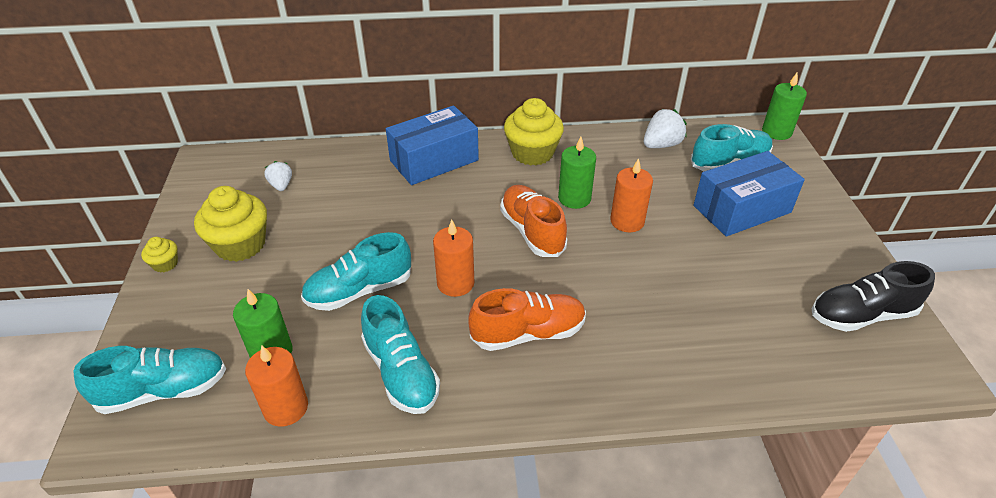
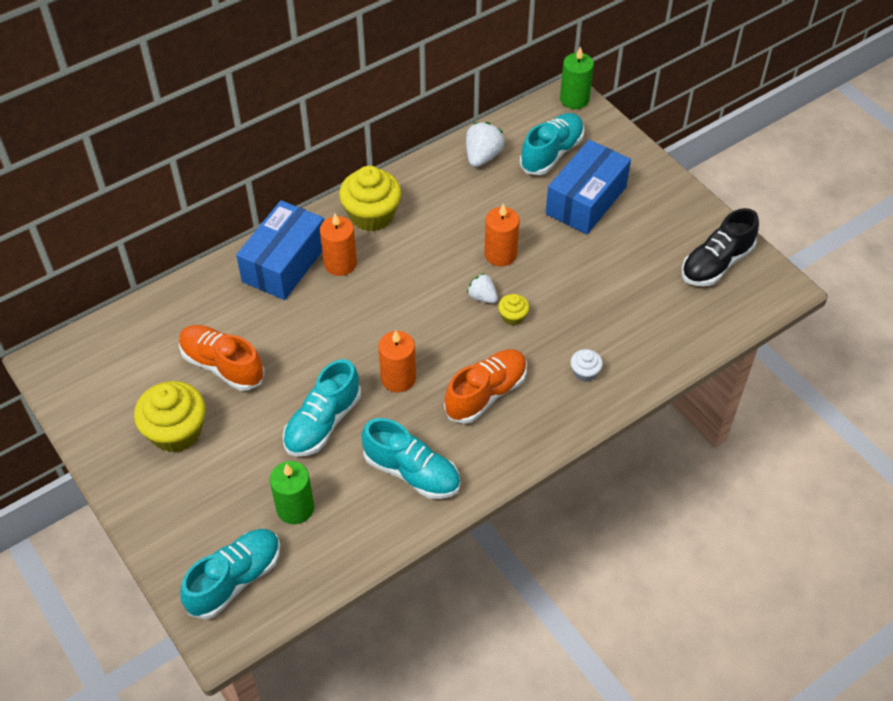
camera: 30 degrees left, 10 degrees up
yellow cupcake [141,237,178,272] -> yellow cupcake moved to [498,294,529,325]
orange candle [245,345,308,427] -> orange candle moved to [320,213,357,276]
white strawberry [264,161,292,191] -> white strawberry moved to [467,273,498,303]
orange shoe [500,185,567,257] -> orange shoe moved to [179,325,265,391]
green candle [558,137,596,209] -> none
none -> white cupcake [570,349,603,382]

